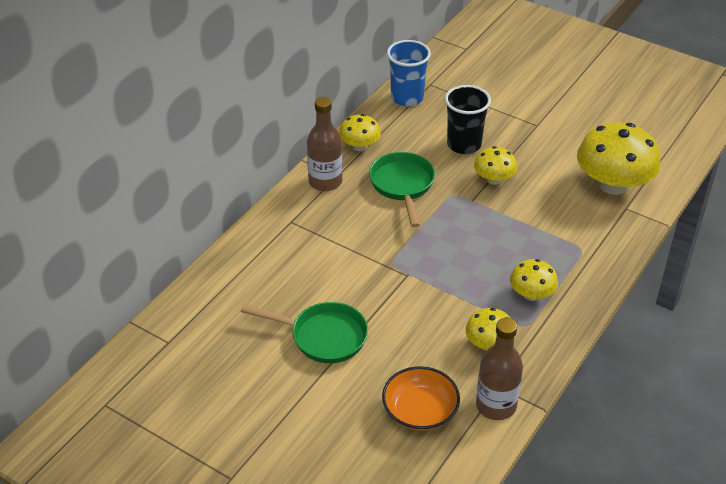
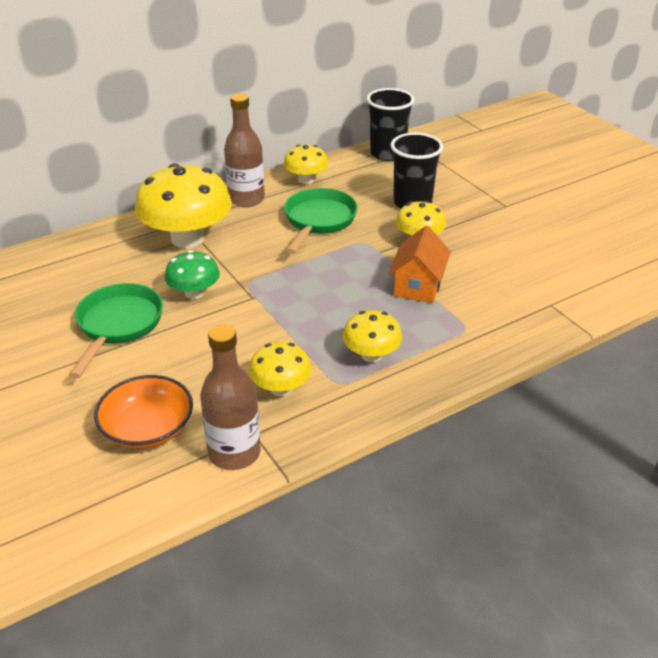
camera: 25 degrees right, 5 degrees down
green pan [241,302,368,363] -> green pan turned 120 degrees counterclockwise [69,283,163,379]
blue cup [387,40,431,106] -> black cup [367,88,414,161]
yellow mushroom [577,123,661,195] -> yellow mushroom moved to [135,163,232,248]
none -> green mushroom [165,250,220,299]
none -> orange house [389,226,451,303]

